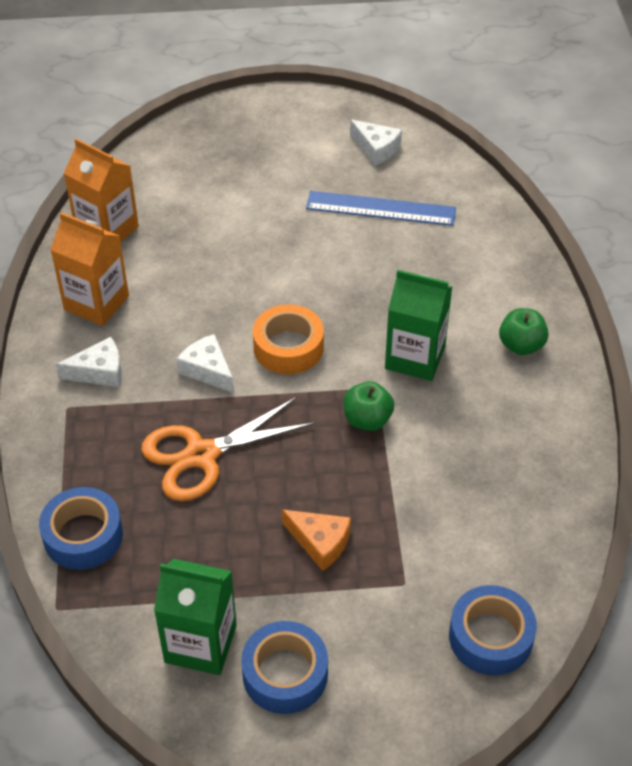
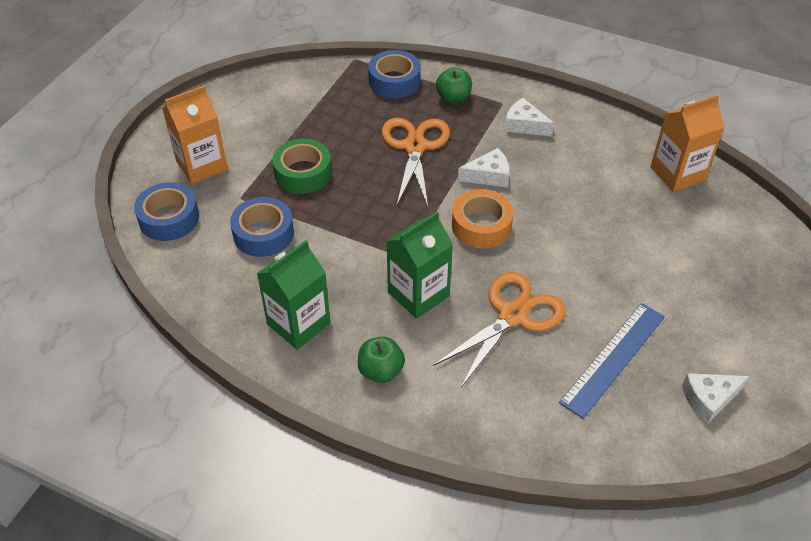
camera: 120 degrees right, 0 degrees up
orange carton [50,212,129,326] -> orange carton moved to [162,86,228,184]
white cheese [56,337,122,387] -> white cheese turned 105 degrees clockwise [504,98,554,136]
green carton [154,559,237,675] -> green carton moved to [257,240,331,350]
blue tape [241,621,328,714] -> blue tape moved to [230,197,294,257]
orange cheese [282,510,351,571] -> green tape [272,139,332,194]
green apple [344,381,394,431] -> green apple moved to [436,67,472,104]
none -> orange scissors [433,272,565,388]

